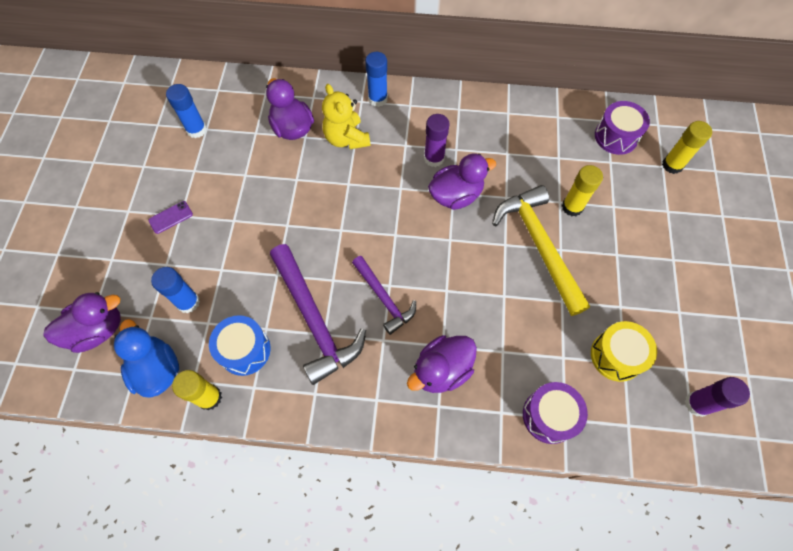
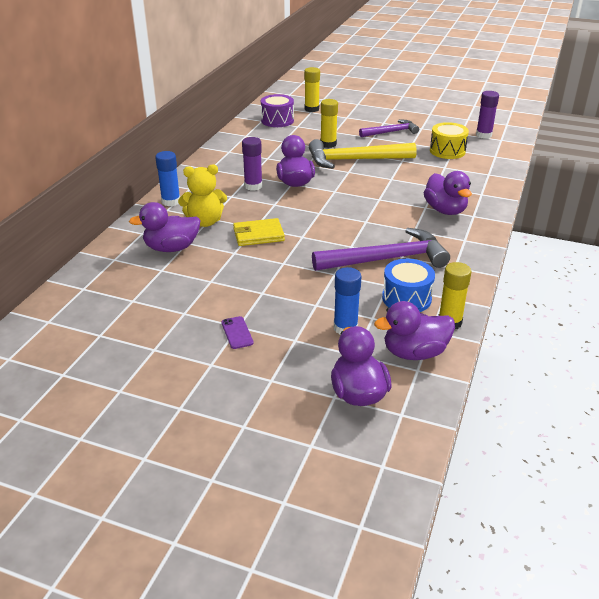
camera: 75 degrees left, 30 degrees down
blue duck [114,319,179,398] -> purple duck [374,301,455,360]
blue glue stick [166,84,207,138] -> none
purple hammer [352,256,416,335] -> purple hammer moved to [359,120,419,137]
purple drum [523,382,588,444] -> none
none -> yellow wallet [233,218,285,246]

